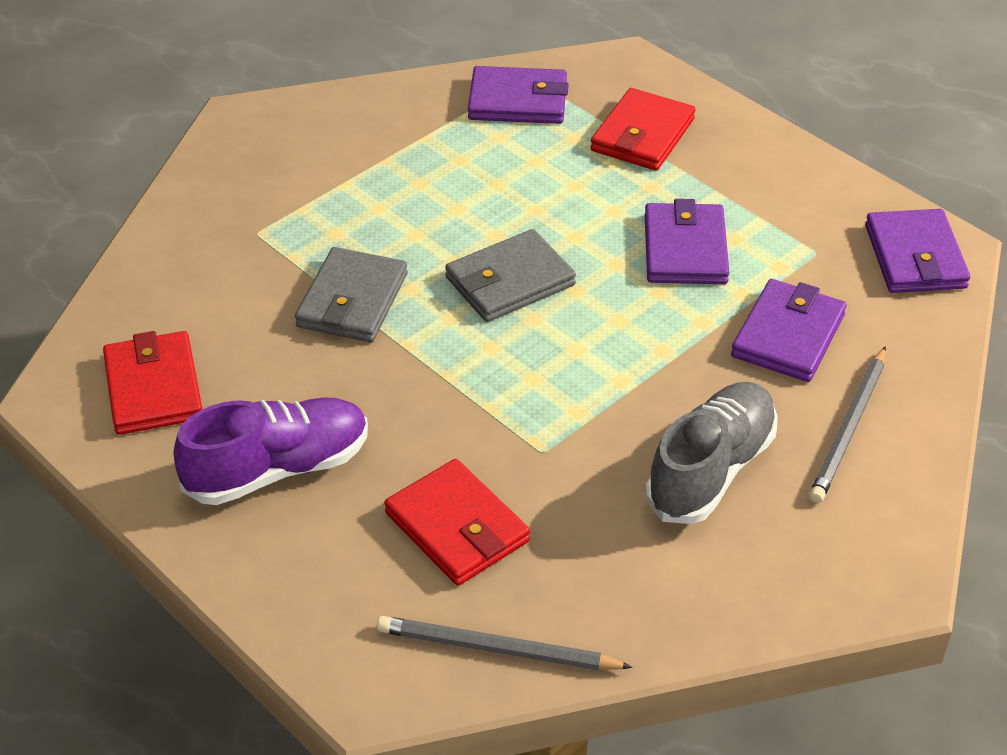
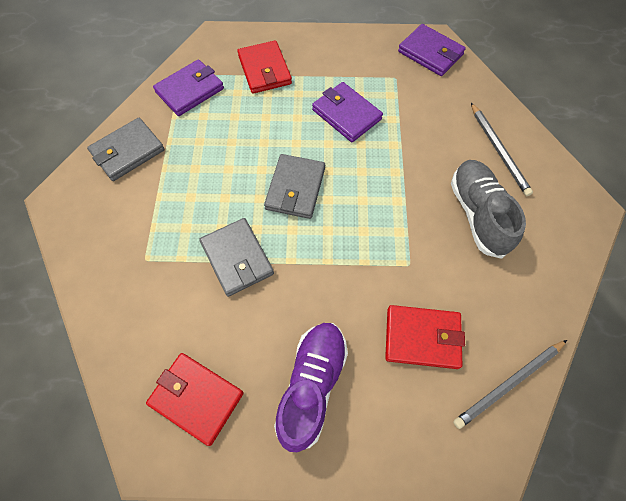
camera: 45 degrees left, 20 degrees up
purple wallet [731,279,847,382] -> none
none -> grey wallet [87,118,165,181]

